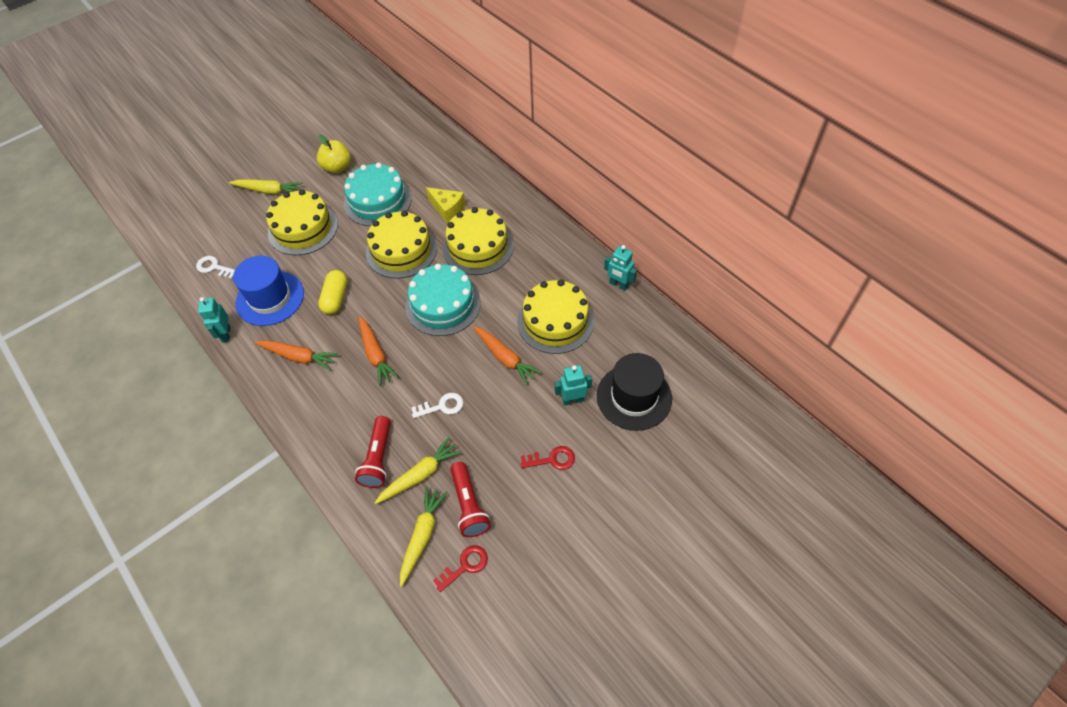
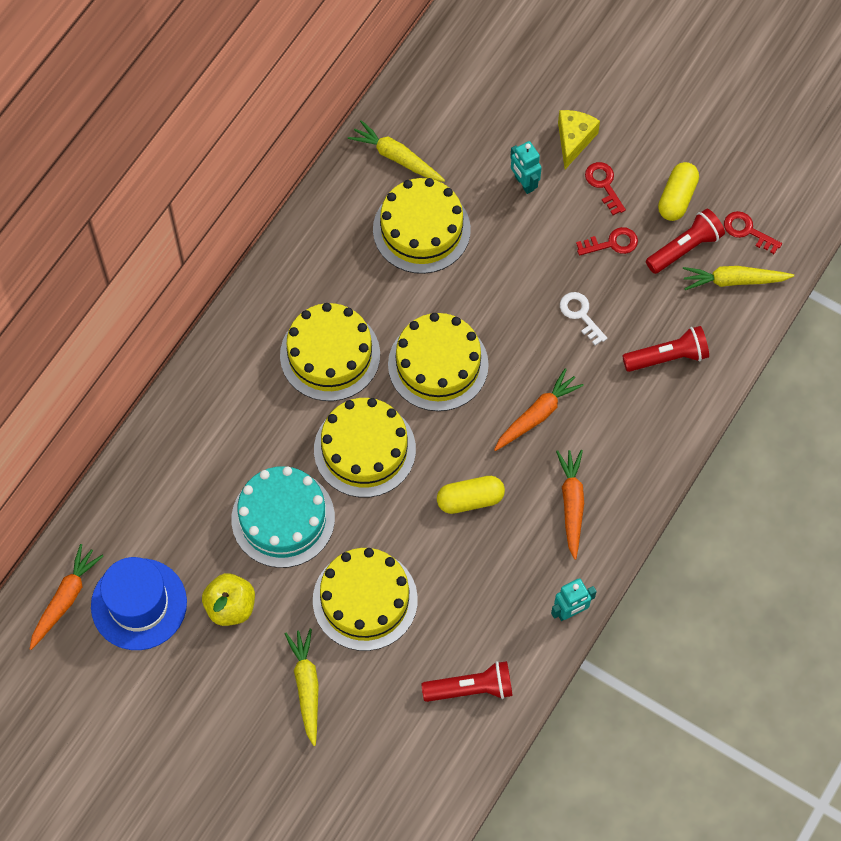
camera: 110 degrees left, 10 degrees up
white key [196,256,235,279] -> red flashlight [421,661,513,702]
blue hat [233,256,304,326] -> blue hat moved to [91,557,187,650]
yellow carrot [375,437,462,504] -> yellow carrot moved to [348,120,445,182]
turquoise cake [405,264,481,336] -> yellow cake [388,313,489,411]
yellow cheese [426,187,465,223] -> yellow cheese moved to [558,110,600,169]
orange carrot [473,326,542,386] -> orange carrot moved to [30,544,103,650]
black hat [597,353,672,431] -> none
turquoise robot [604,245,637,291] -> none
none -> red key [576,227,638,256]
none -> yellow capsule [658,162,699,221]

